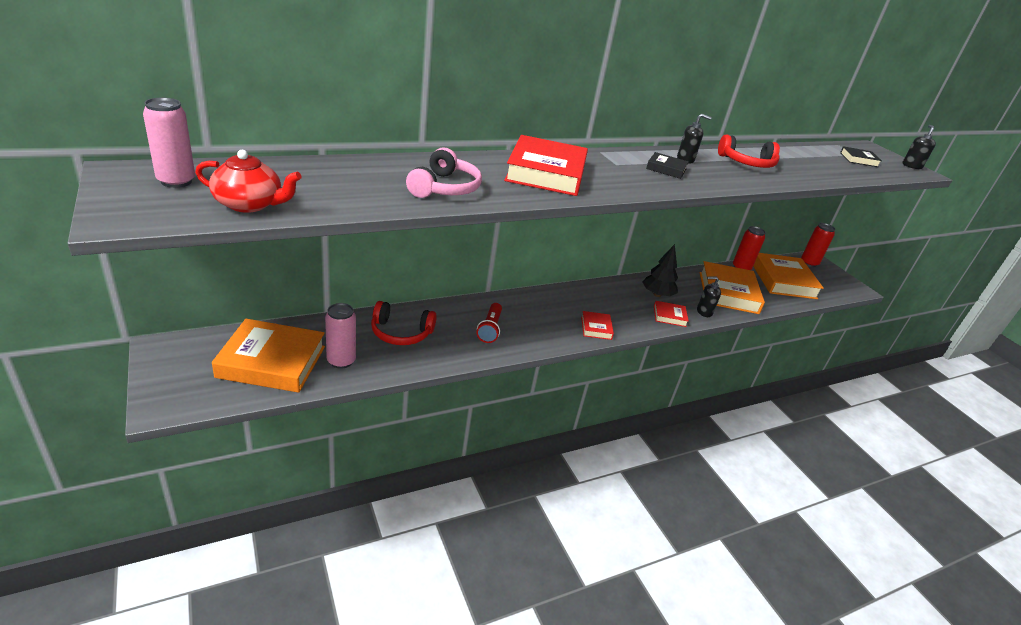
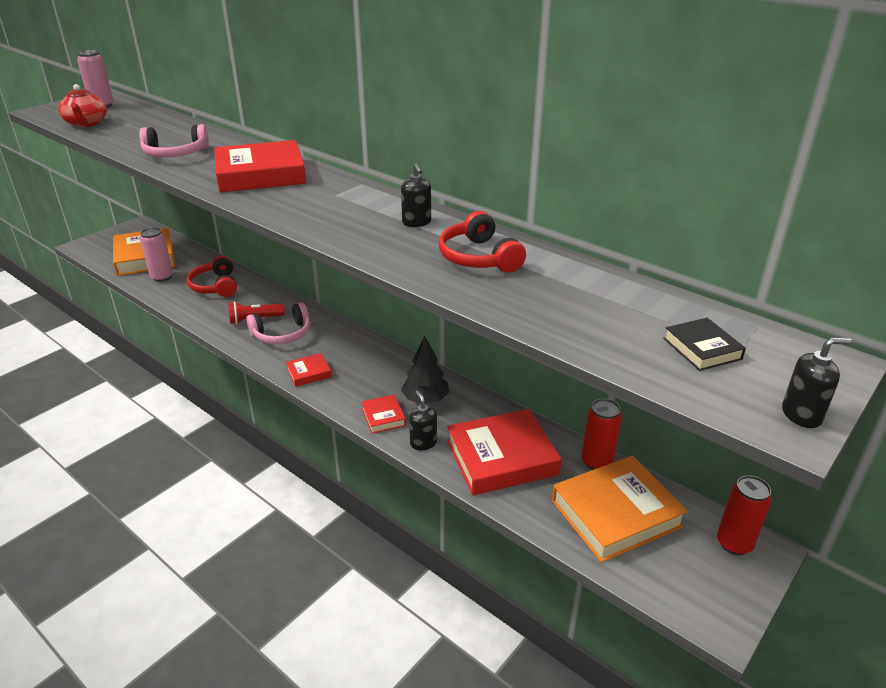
camera: 70 degrees right, 0 degrees up
black book [646,152,689,179] -> none
orange book [700,261,765,314] -> red book [447,409,562,495]
none -> pink headphones [246,302,310,344]

